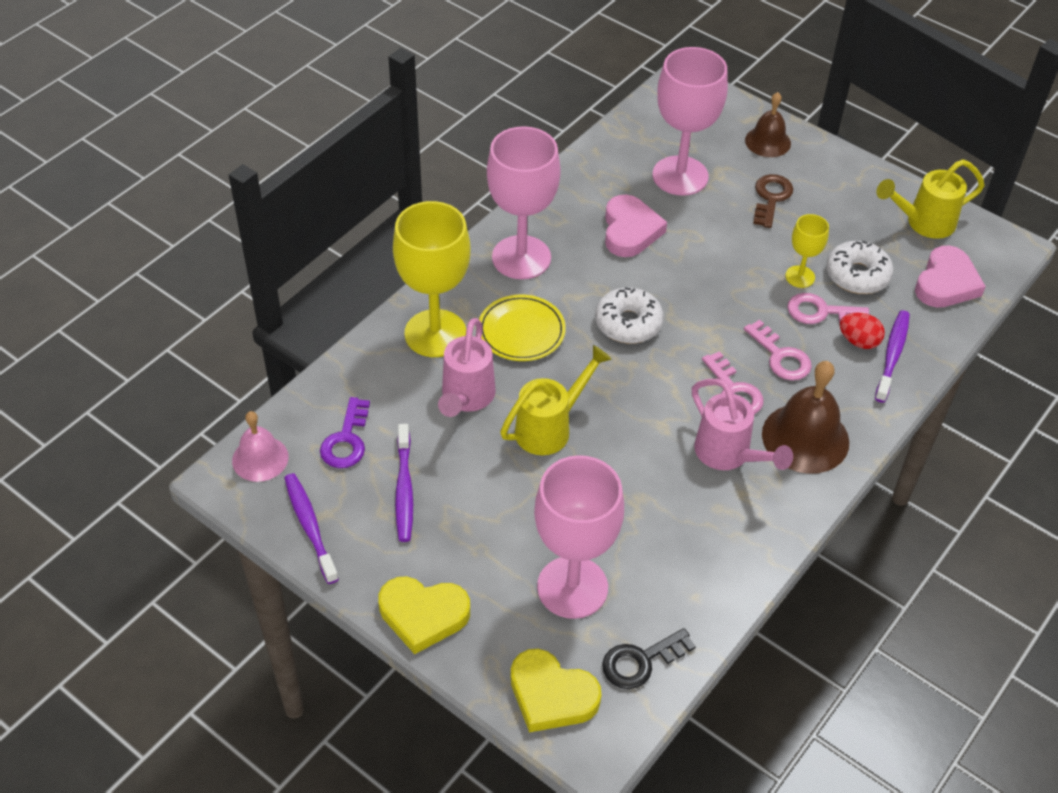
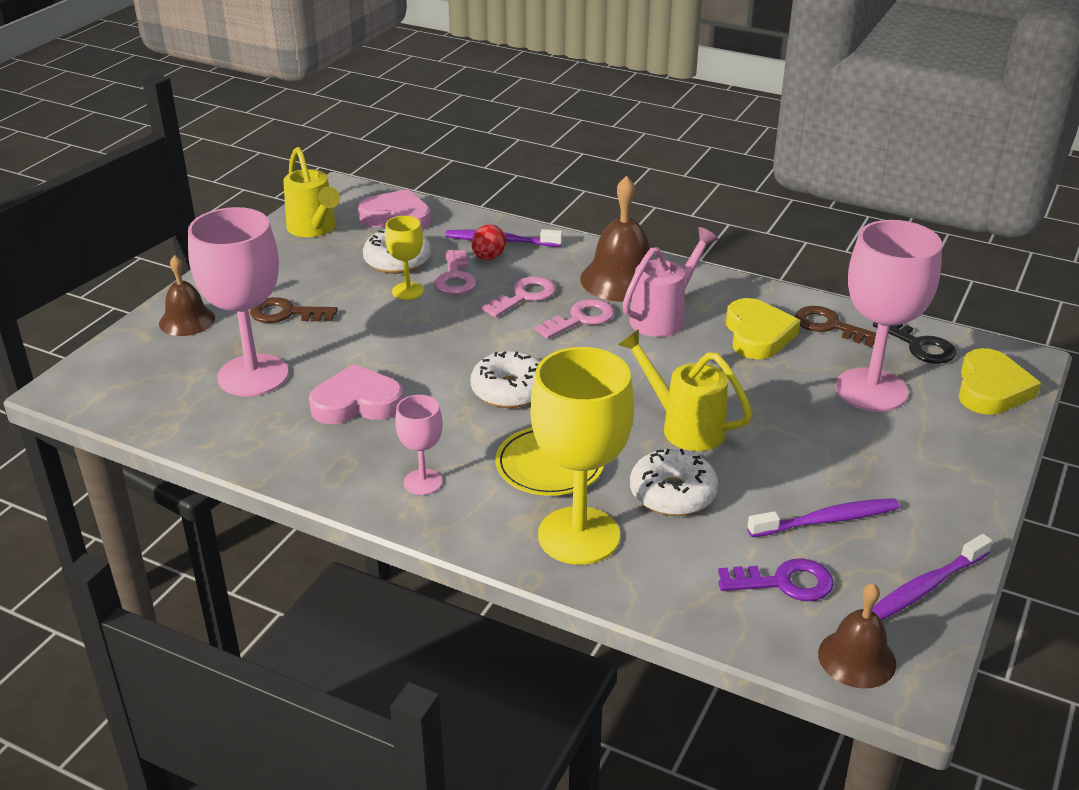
camera: 100 degrees left, 15 degrees down
pink bell [232,411,288,482] -> brown bell [818,583,896,689]
yellow heart [378,576,470,654] -> yellow heart moved to [726,298,801,360]
pink watering can [438,318,496,417] -> white donut [630,449,718,516]
pink goblet [487,126,561,279] -> pink goblet [395,395,443,495], size x0.50
none -> brown key [795,306,876,347]

